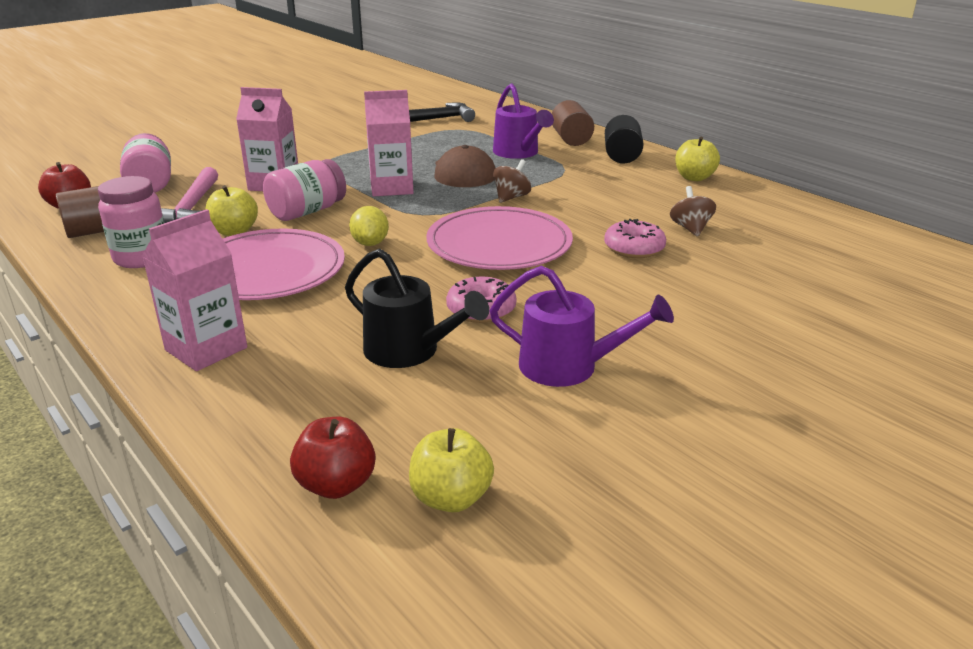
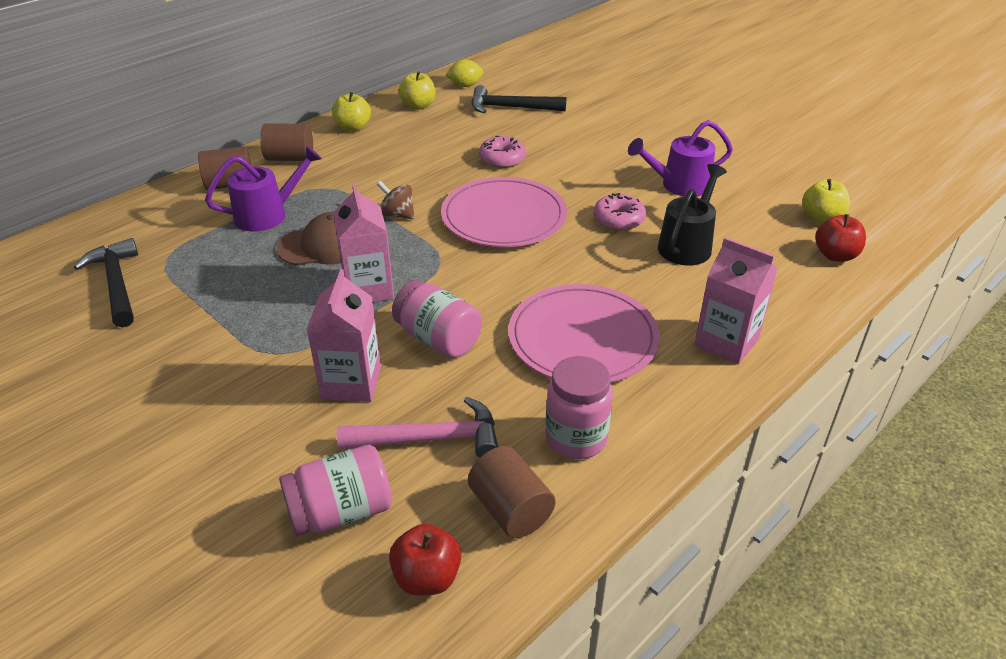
camera: 95 degrees left, 10 degrees up
yellow apple [205,185,258,236] -> yellow apple moved to [399,71,436,110]
yellow lemon [349,206,389,246] -> yellow lemon moved to [446,59,483,87]
purple watering can [489,266,674,387] -> purple watering can turned 120 degrees counterclockwise [628,120,733,197]
black cylinder [605,115,644,164] -> brown cylinder [260,124,313,161]
brown spinning top [670,186,716,237] -> none
none -> black hammer [472,85,566,113]

